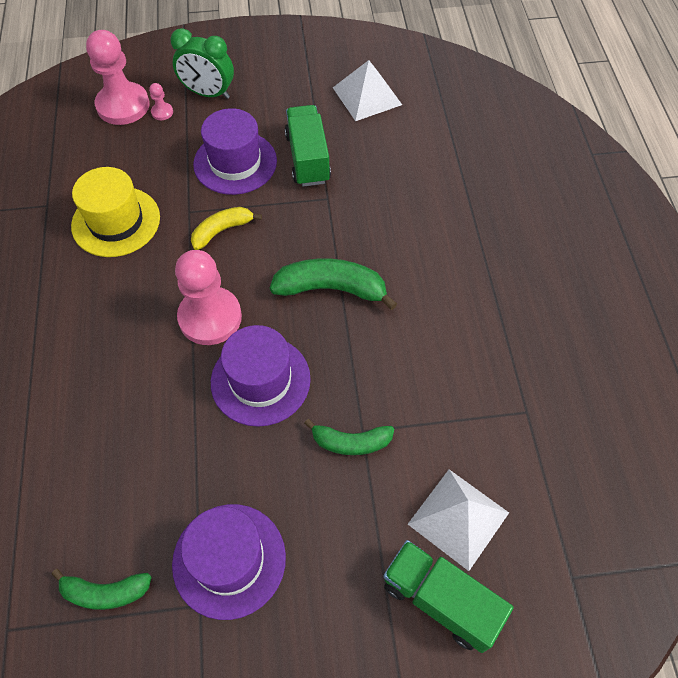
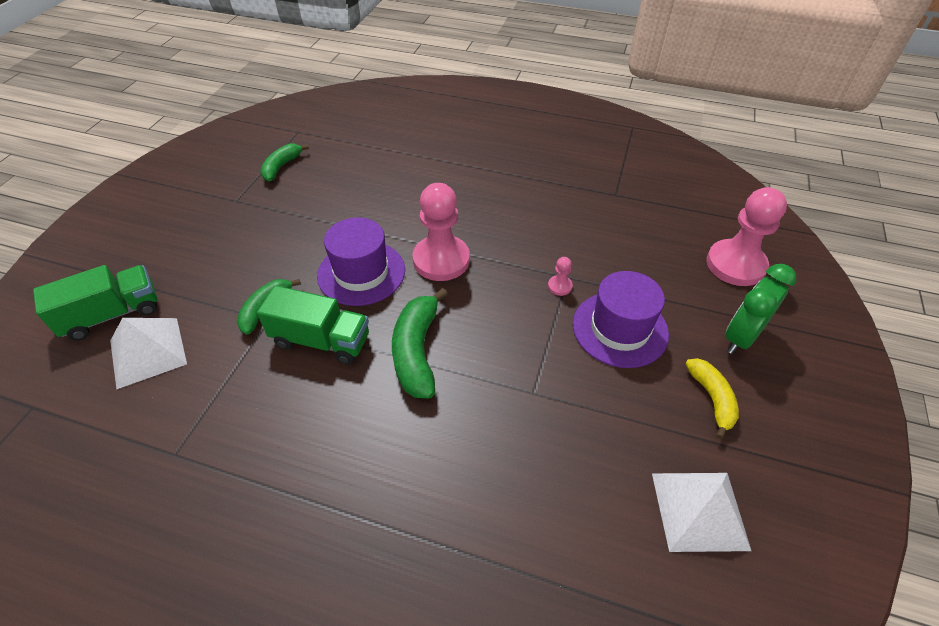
camera: 115 degrees right, 10 degrees down
yellow hat [71,167,160,257] -> none
pink pawn [149,83,173,120] -> pink pawn moved to [548,257,573,296]
purple hat [172,504,286,620] -> none
yellow banana [191,207,262,250] -> yellow banana moved to [685,358,739,439]
green banana [270,258,397,310] -> green banana turned 150 degrees clockwise [392,288,448,398]
green truck [285,105,331,187] -> green truck moved to [257,285,369,364]

